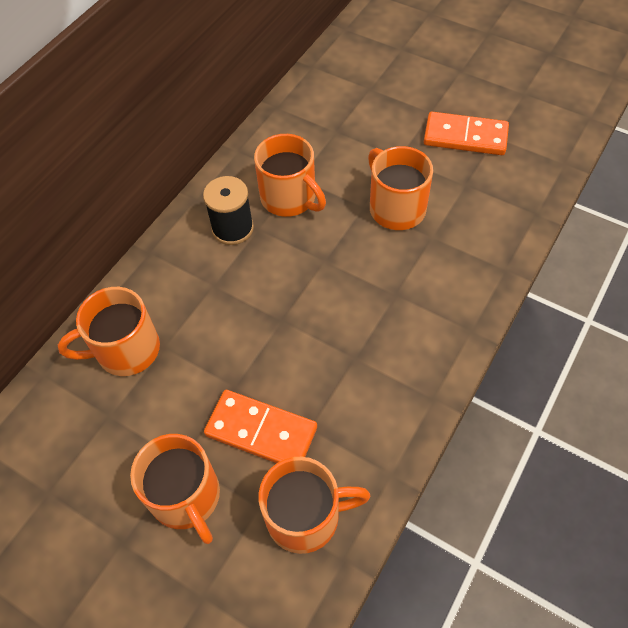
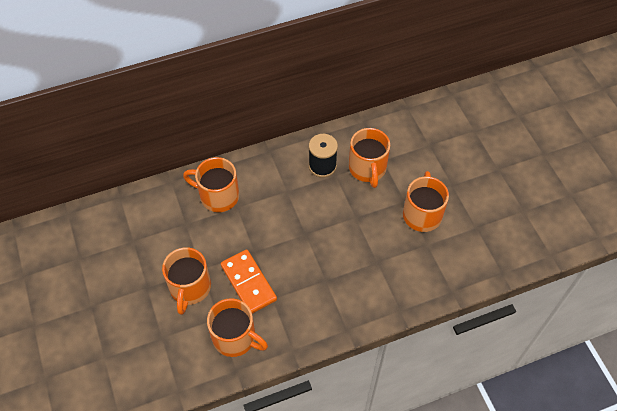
camera: 35 degrees right, 0 degrees up
orange domino [424,112,509,155] -> none

